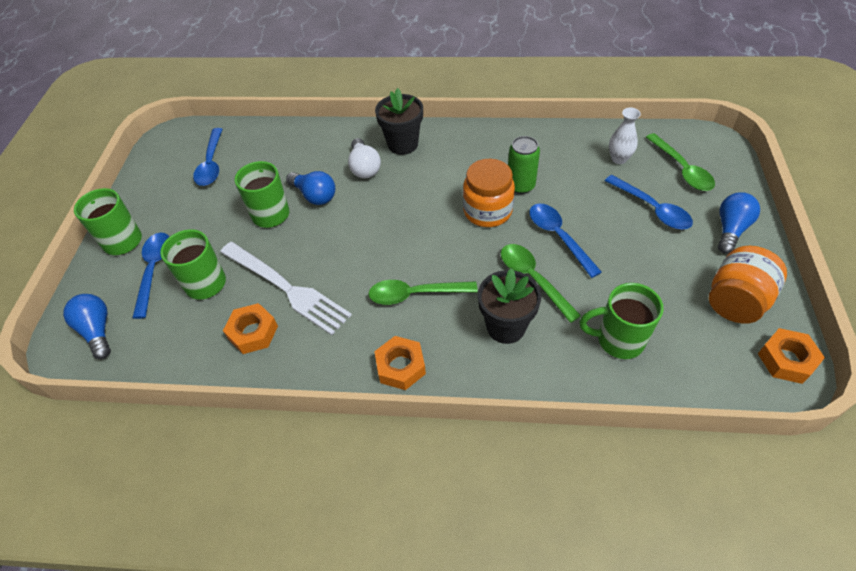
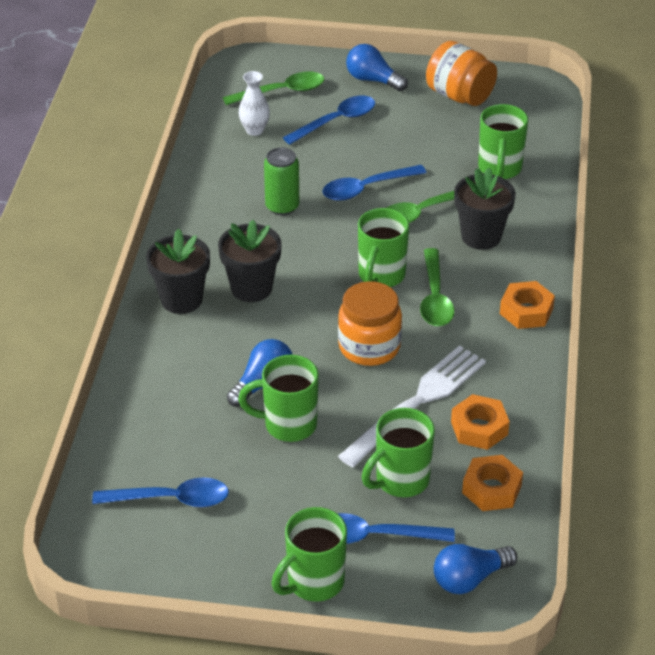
camera: 90 degrees left, 10 degrees down
white light bulb [348,138,381,178] -> none
orange jar [463,159,515,227] -> orange jar moved to [338,281,402,366]
orange nut [758,328,825,384] -> orange nut moved to [462,455,523,511]
none -> black flower pot [218,220,282,302]
none -> green mug [358,208,409,287]

